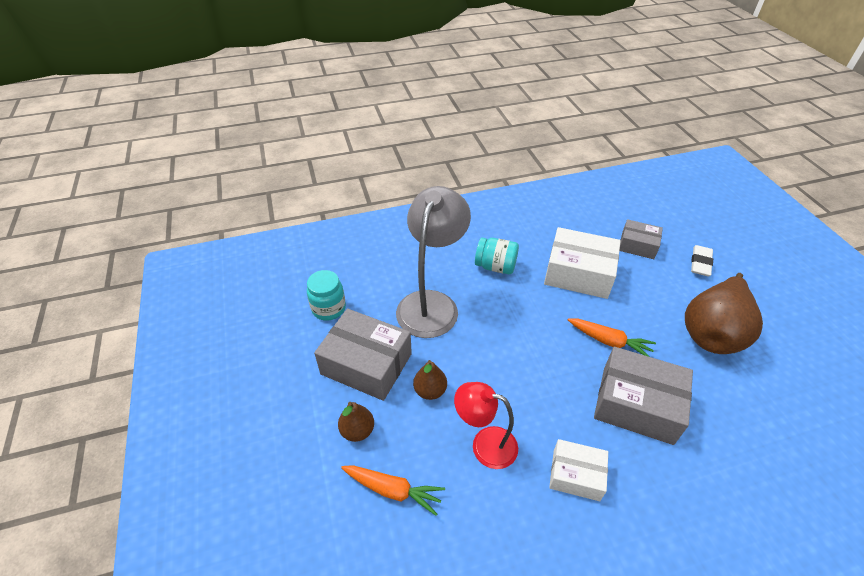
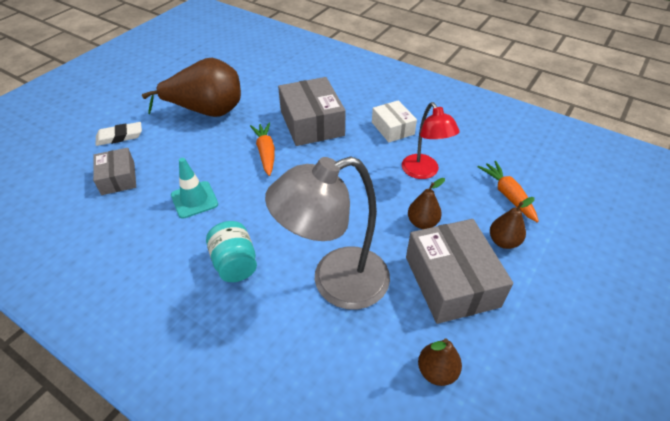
camera: 130 degrees left, 0 degrees up
turquoise jar [307,270,346,321] -> brown pear [418,338,462,386]
white box [544,227,621,299] -> turquoise traffic cone [171,158,218,219]

